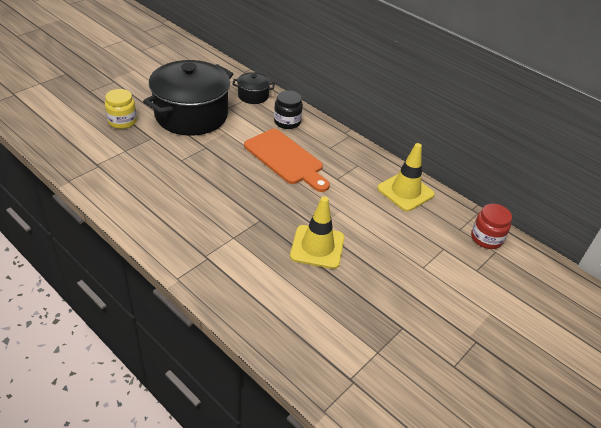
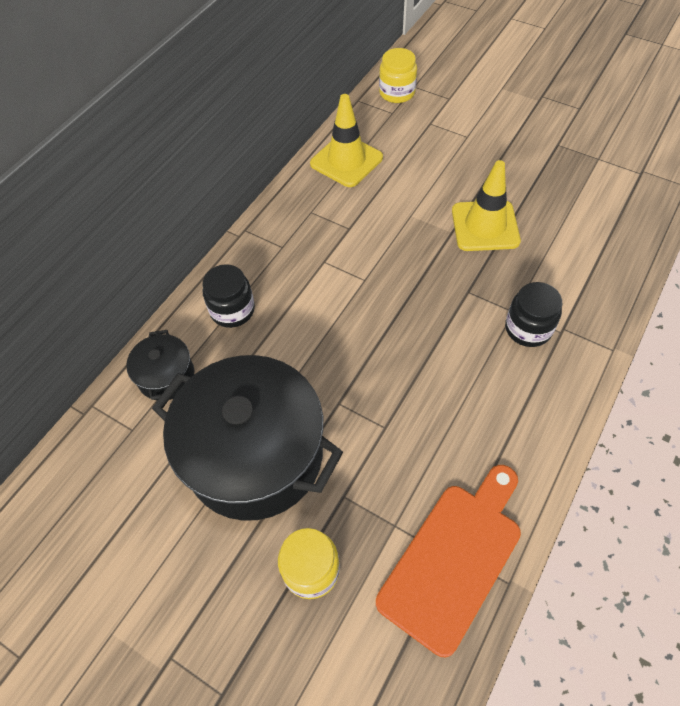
camera: 95 degrees left, 15 degrees up
orange cutting board [244,129,330,192] -> orange cutting board moved to [376,465,521,657]
red jar [471,204,512,249] -> yellow jar [379,48,417,103]
none -> black jar [505,282,562,347]

